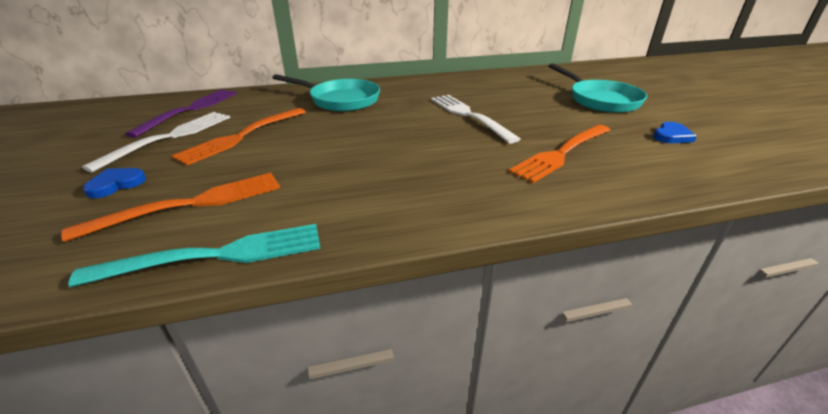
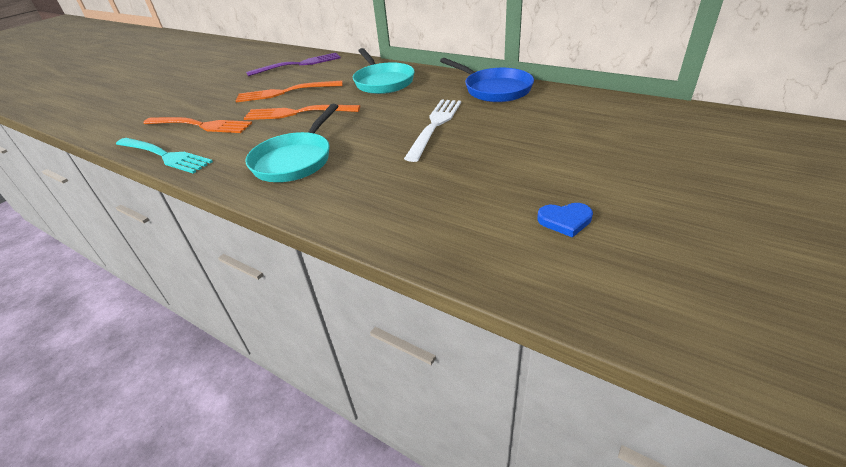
camera: 50 degrees right, 5 degrees up
white fork [82,112,230,173] -> none
blue heart [83,168,146,198] -> none
orange fork [509,125,610,183] -> orange fork moved to [244,105,360,120]
turquoise pan [548,63,647,113] -> turquoise pan moved to [245,104,338,182]
none -> blue pan [440,58,534,102]

